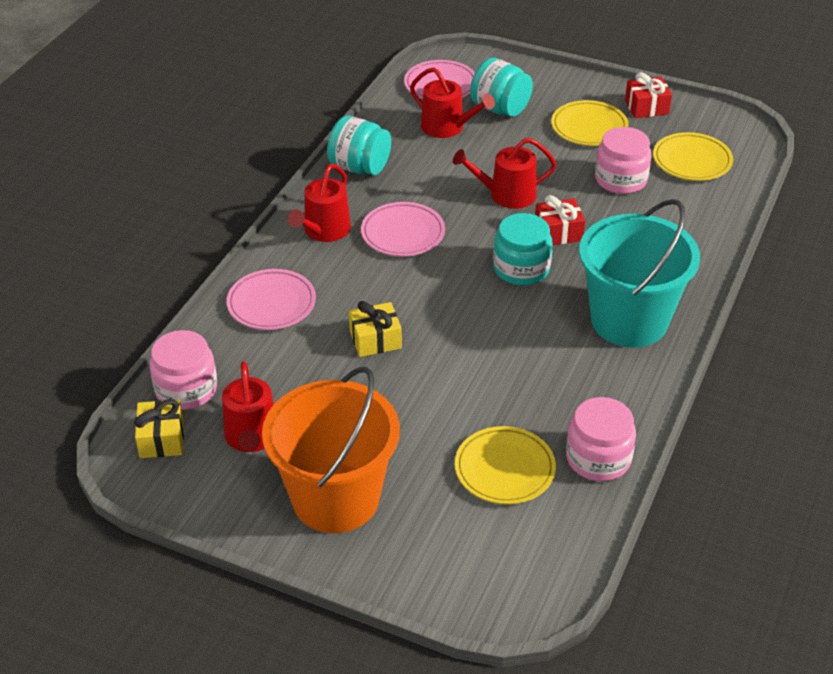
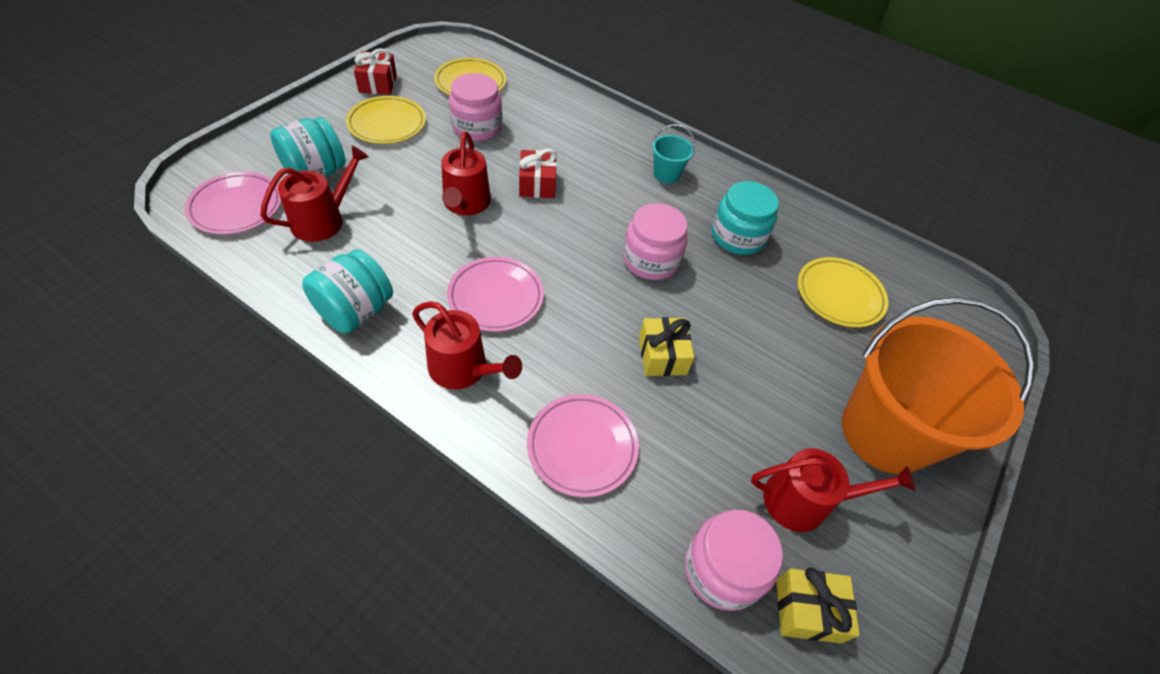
camera: 85 degrees left, 10 degrees up
turquoise jar [493,213,553,285] -> turquoise jar moved to [712,181,779,255]
pink jar [566,397,636,481] -> pink jar moved to [623,203,688,280]
turquoise bucket [579,199,700,348] -> turquoise bucket [652,124,695,184], size x0.41

